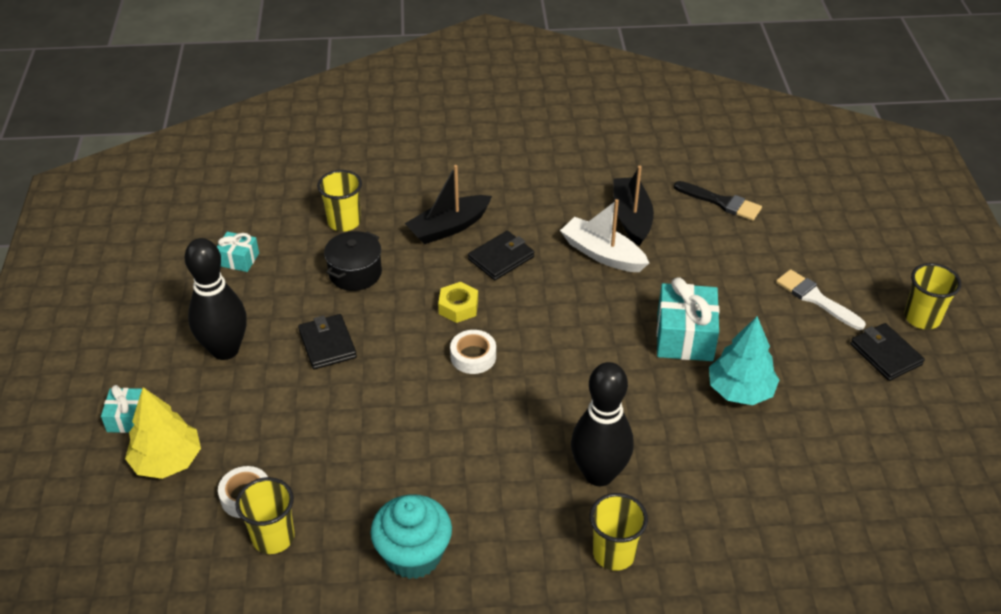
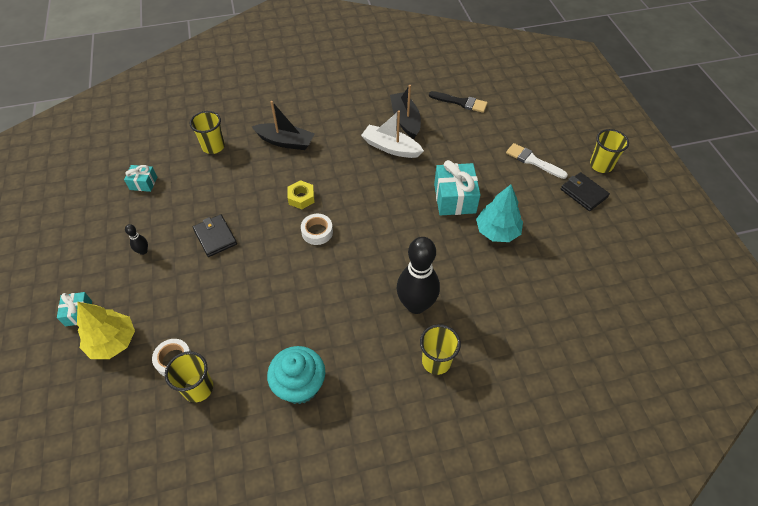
camera: 10 degrees left, 10 degrees up
black bowling pin [185,238,247,360] -> black bowling pin [125,224,148,255], size x0.41
black pot [324,231,382,291] -> none
black boat [405,165,492,244] -> black boat turned 120 degrees counterclockwise [251,101,315,150]
black wallet [468,231,534,280] -> none

